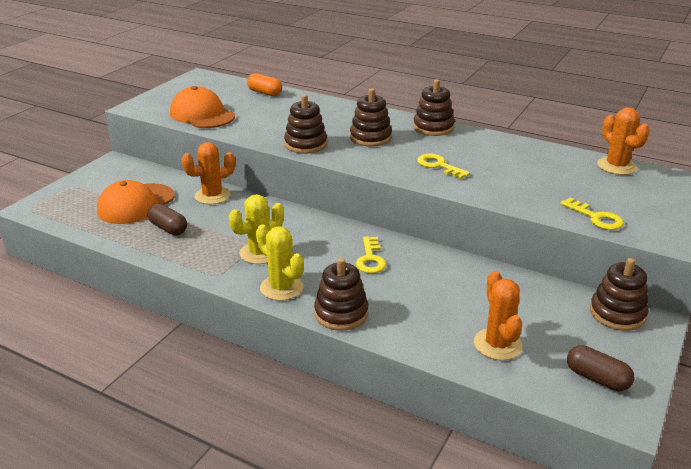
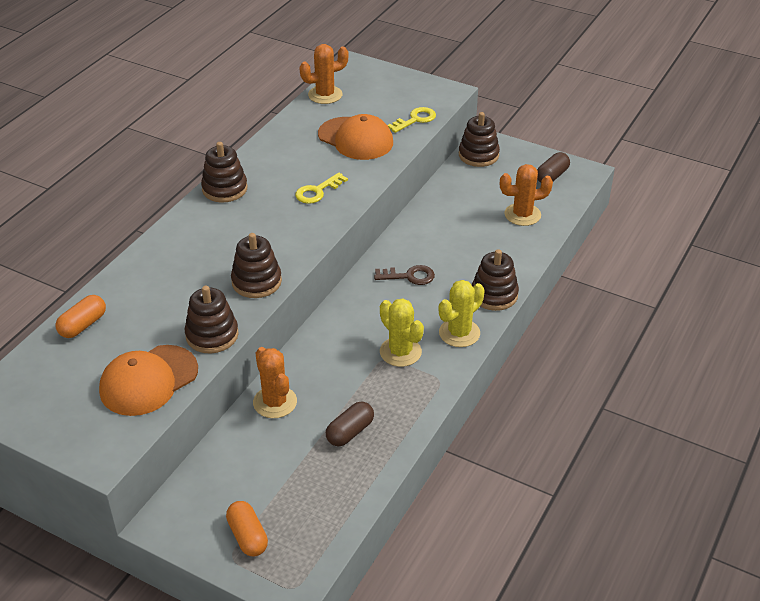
camera: 90 degrees left, 10 degrees up
orange cap [97,180,175,224] -> orange cap moved to [318,114,393,160]
brown stacking toy [350,88,392,147] -> brown stacking toy moved to [185,286,239,354]
yellow key [356,236,386,273] -> brown key [374,265,435,285]
none -> orange capsule [226,501,268,556]

